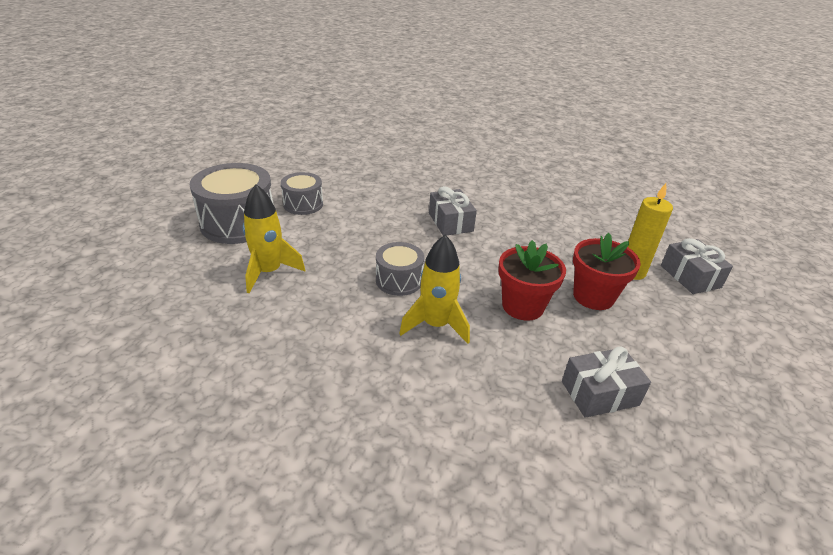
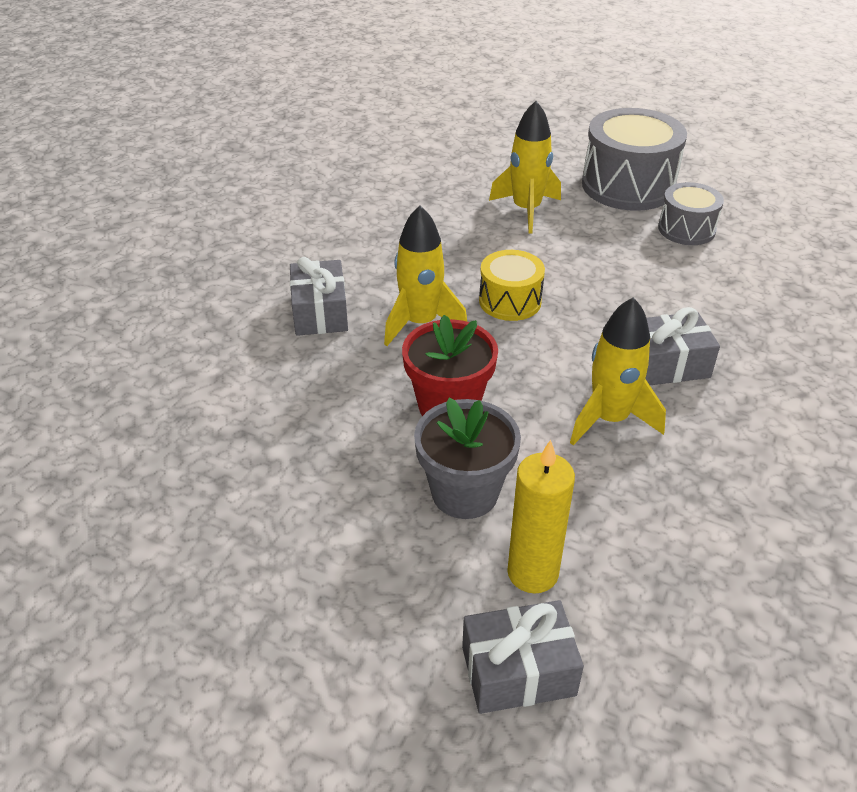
camera: 100 degrees right, 5 degrees up
grey drum [376,242,424,296] -> yellow drum [479,250,545,321]
grey gift [562,346,651,418] -> grey gift moved to [290,257,348,336]
red flower pot [573,233,641,310] -> grey flower pot [414,398,521,519]
none -> yellow rocket [570,297,666,445]

